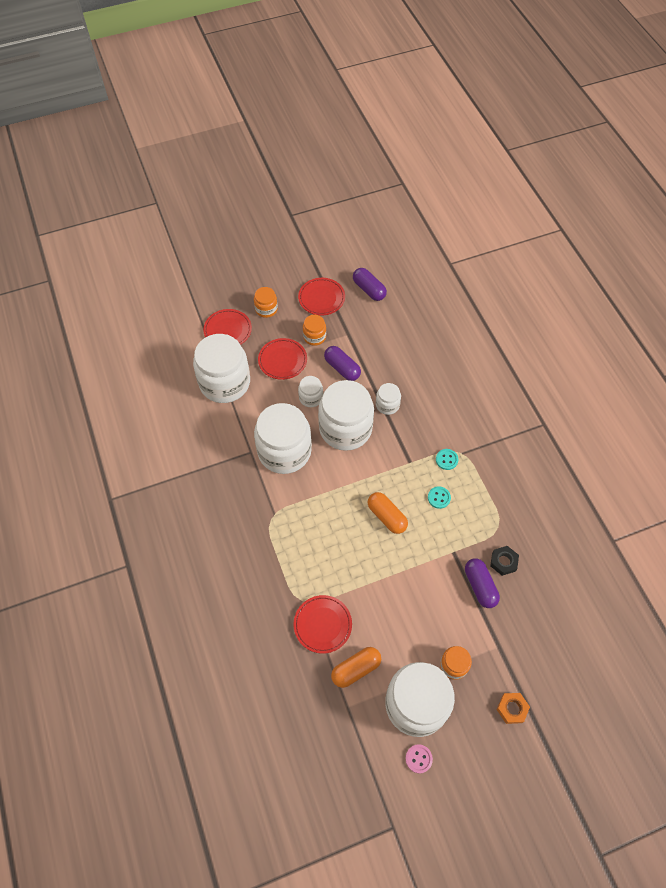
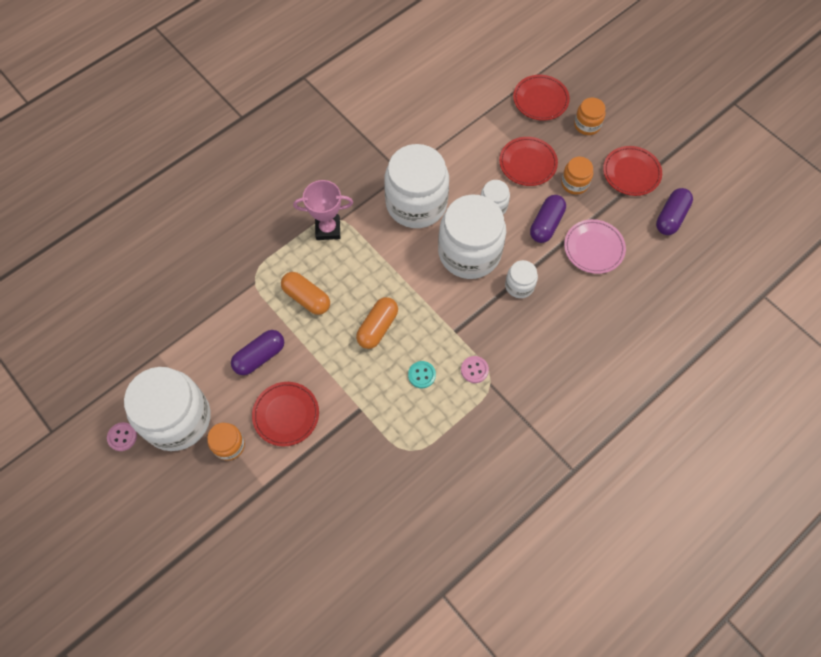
camera: 70 degrees right, 5 degrees up
white jar [193,334,250,403] -> none
red plate [294,595,352,654] -> red plate moved to [252,382,319,447]
orange capsule [331,647,381,688] -> orange capsule moved to [281,272,330,315]
turquoise button [436,449,459,470] -> pink button [461,356,489,383]
purple capsule [465,558,500,608] -> purple capsule moved to [231,330,284,375]
black nut [490,546,519,576] -> none
orange nut [496,693,530,724] -> none
none -> pink trophy [293,180,353,240]
none -> pink plate [564,219,626,274]

